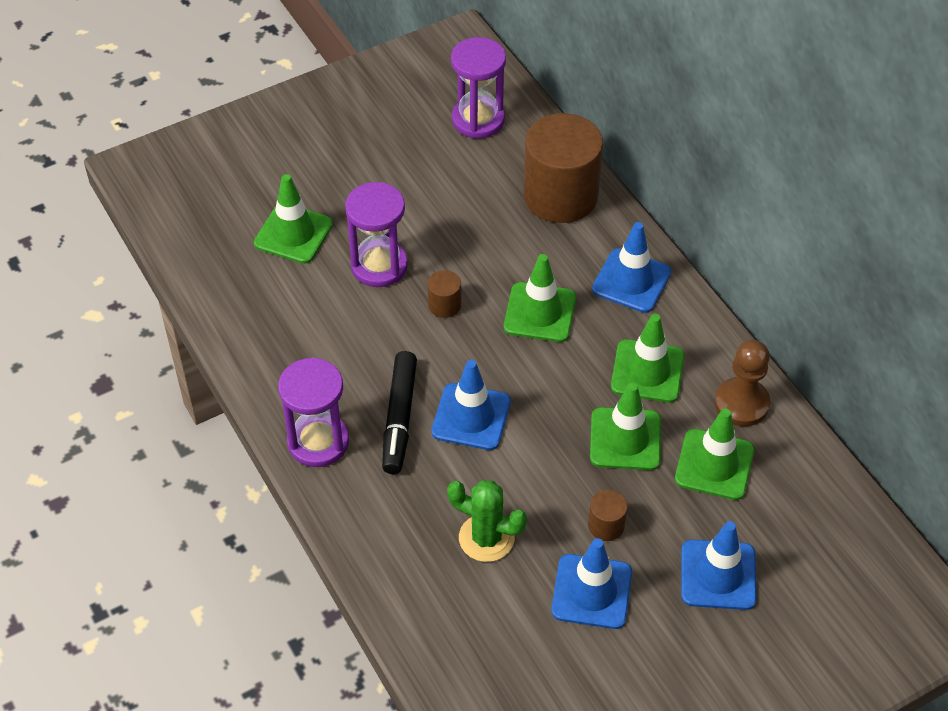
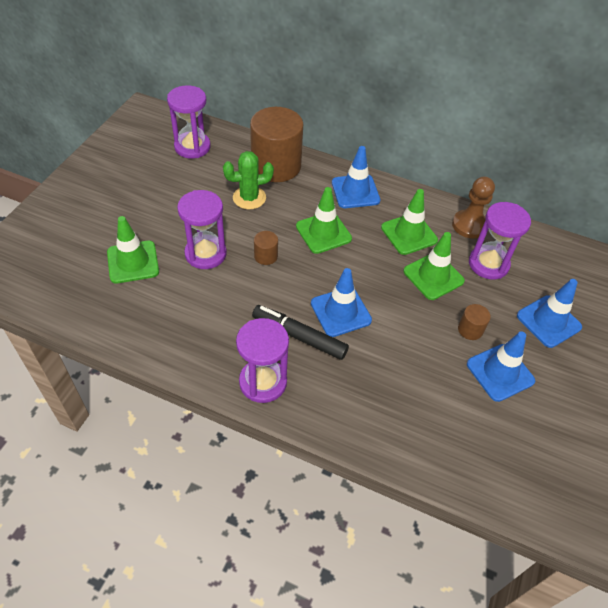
camera: 40 degrees left, 0 degrees up
black marker [382,351,417,474] -> black marker turned 150 degrees clockwise [252,305,349,360]
green cactus [447,481,527,562] -> green cactus moved to [223,151,274,209]
green traffic cone [675,408,754,500] -> purple hourglass [469,202,531,279]

